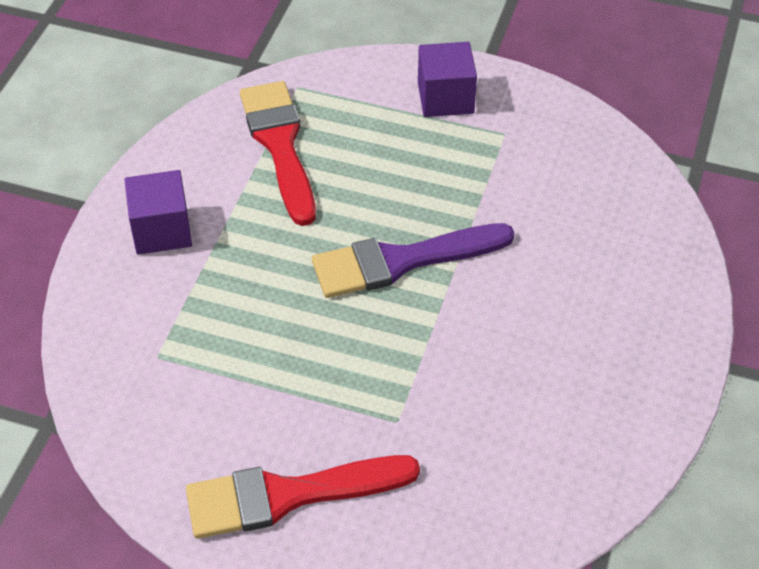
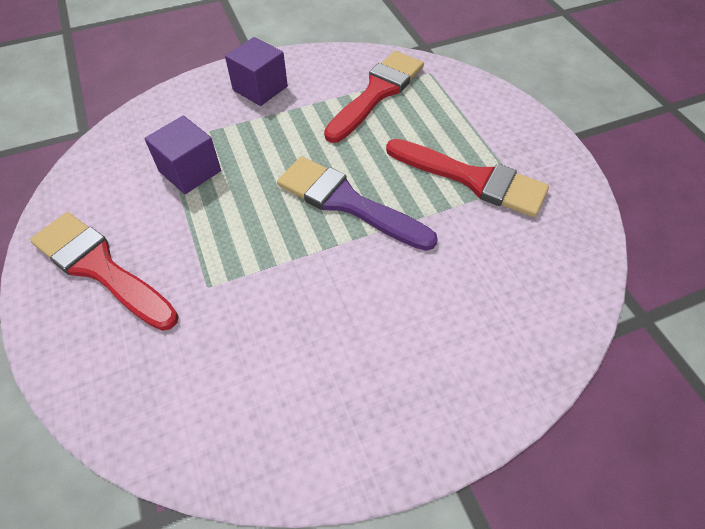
camera: 50 degrees right, 5 degrees up
purple cube [418,42,477,117] -> purple cube moved to [144,116,221,194]
none -> red brush [386,139,549,217]

